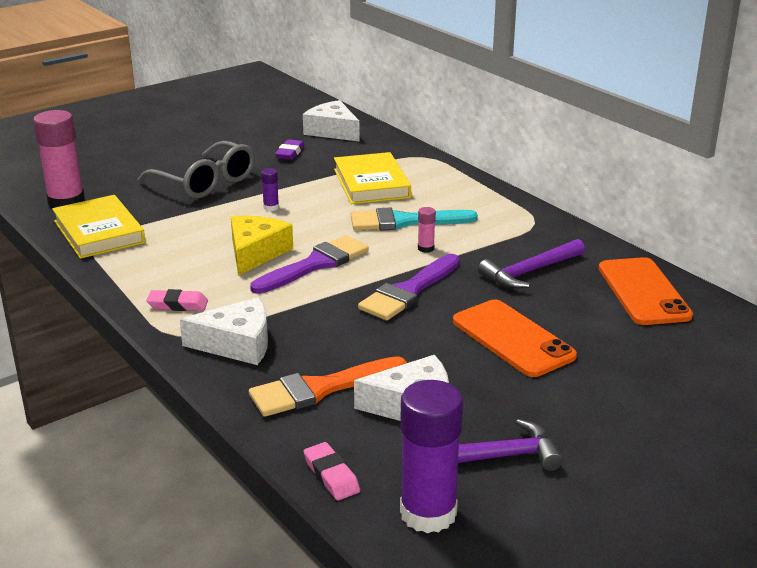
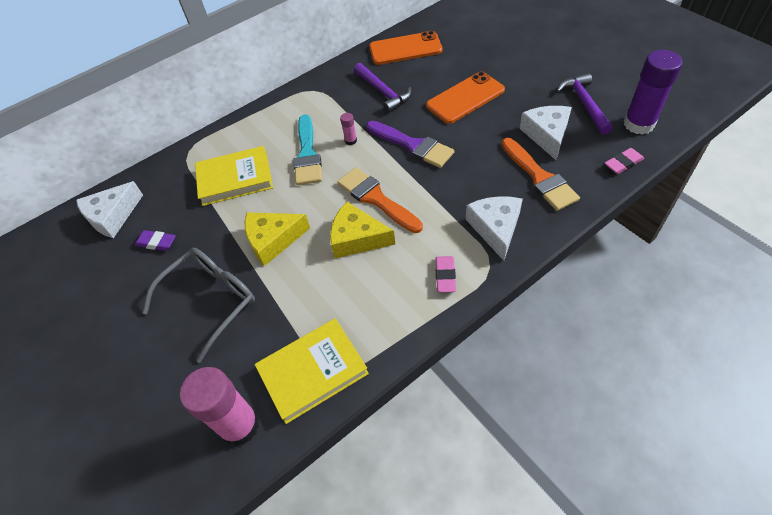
camera: 85 degrees left, 25 degrees up
purple brush [250,235,369,294] -> orange brush [337,167,423,233]
purple glue stick [261,168,279,211] -> yellow cheese [245,212,310,266]

